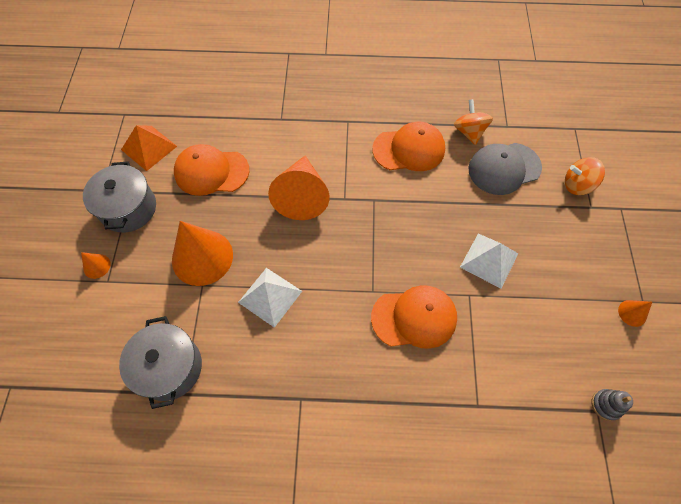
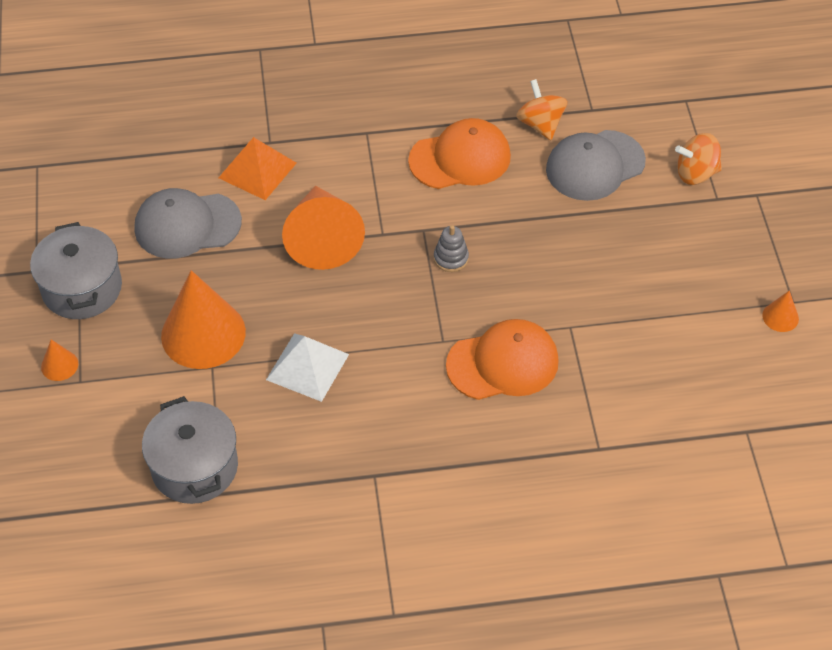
camera: 10 degrees left, 10 degrees down
orange pyramid [121,125,177,171] -> orange pyramid moved to [219,137,296,200]
orange cap [174,144,249,196] -> grey cap [135,188,242,259]
white pyramid [460,233,519,289] -> none
grey stacking toy [592,389,633,421] -> grey stacking toy moved to [434,225,469,272]

